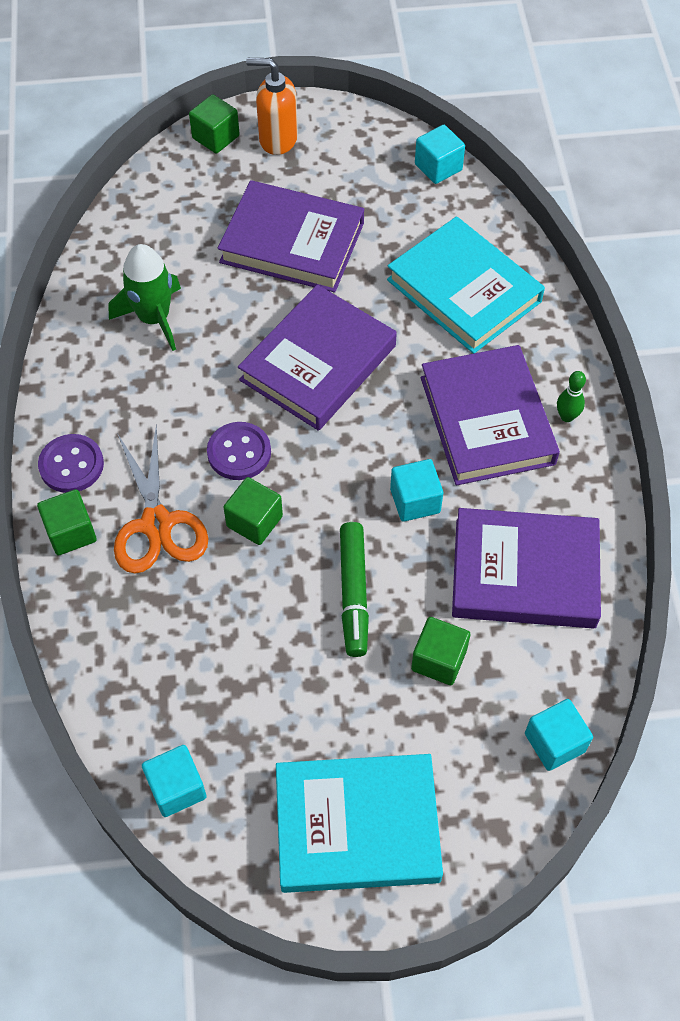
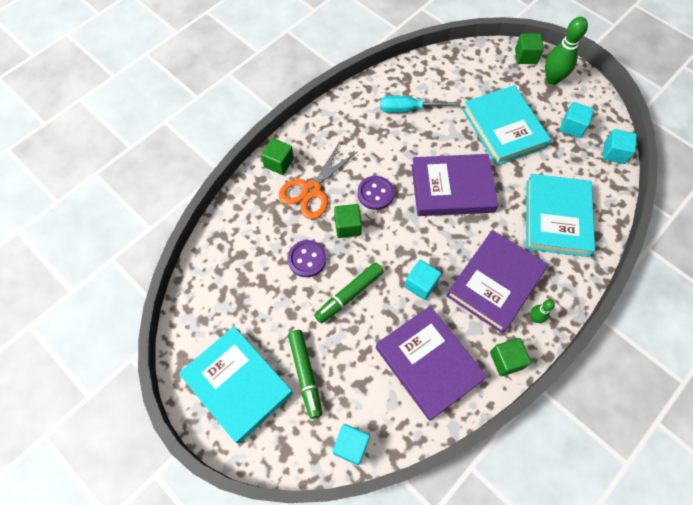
camera: 50 degrees right, 5 degrees up
purple button [38,434,104,493] -> purple button moved to [287,240,326,277]
green rocket [108,244,181,351] -> turquoise screwdriver [380,96,460,113]
turquoise cube [142,745,207,817] -> turquoise cube moved to [560,102,594,138]
purple book [218,180,364,293] -> turquoise book [463,85,551,166]
orange soap dispenser [246,58,298,155] -> green bowling pin [545,17,588,85]
green cube [411,617,470,685] -> green cube moved to [490,338,531,376]
none -> green marker [288,330,322,419]

